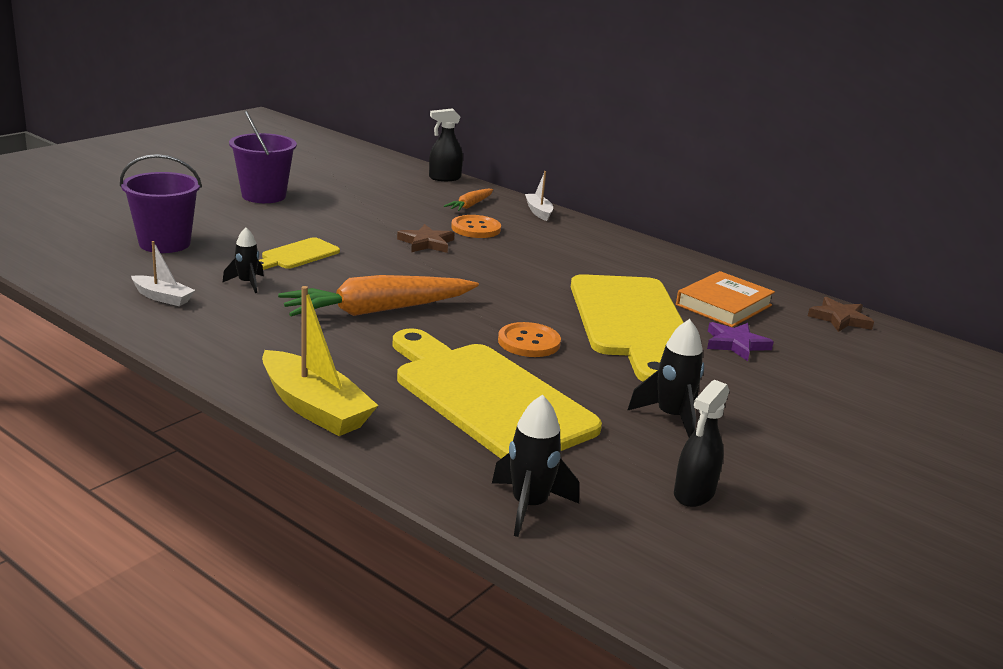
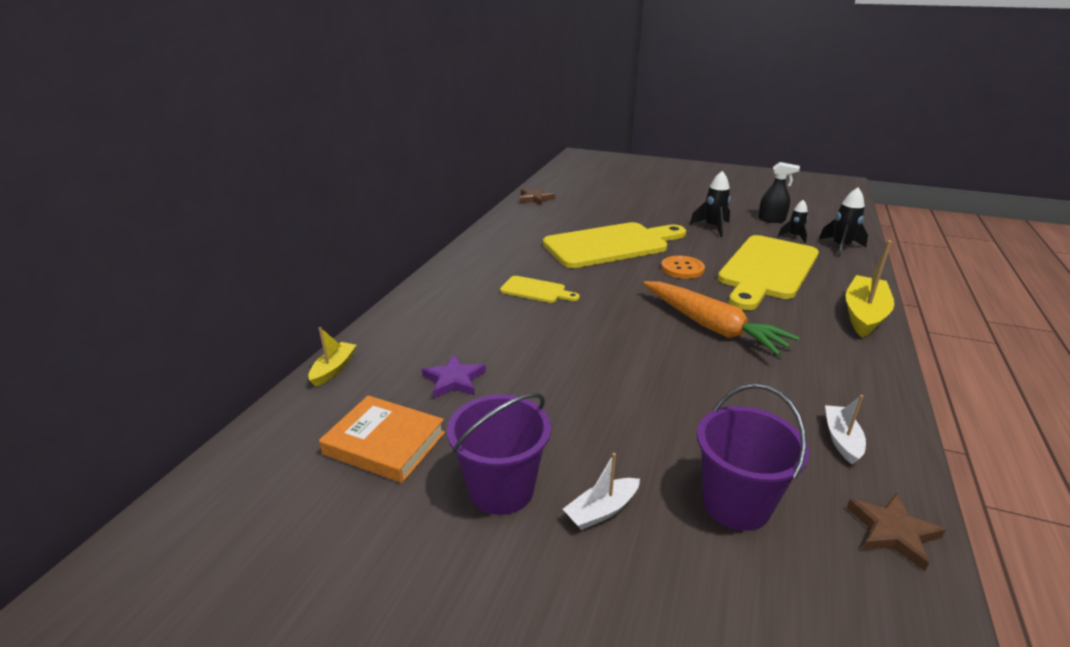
camera: 105 degrees left, 5 degrees up
black rocket [222,228,264,293] -> black rocket moved to [778,200,808,243]
yellow cutting board [259,237,340,270] -> yellow cutting board moved to [500,276,580,303]
brown star [397,224,455,253] -> brown star moved to [847,493,946,571]
black spray bottle [429,108,463,181] -> yellow boat [308,327,356,386]
orange carrot [444,188,493,211] -> none
orange button [451,215,501,238] -> none
white boat [525,171,553,221] -> white boat moved to [563,453,640,530]
orange book [676,271,775,327] -> orange book moved to [319,395,445,483]
purple star [707,322,774,361] -> purple star moved to [422,354,486,398]

